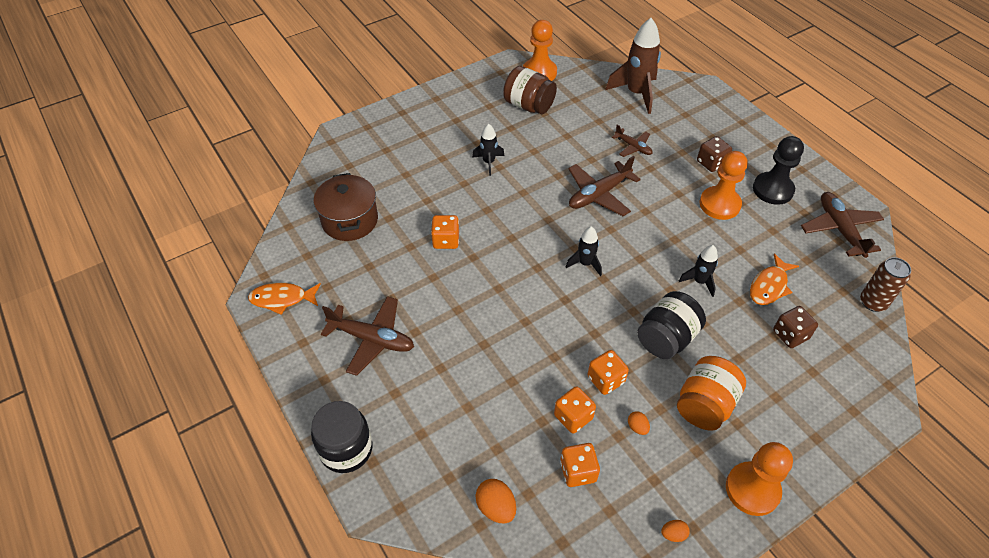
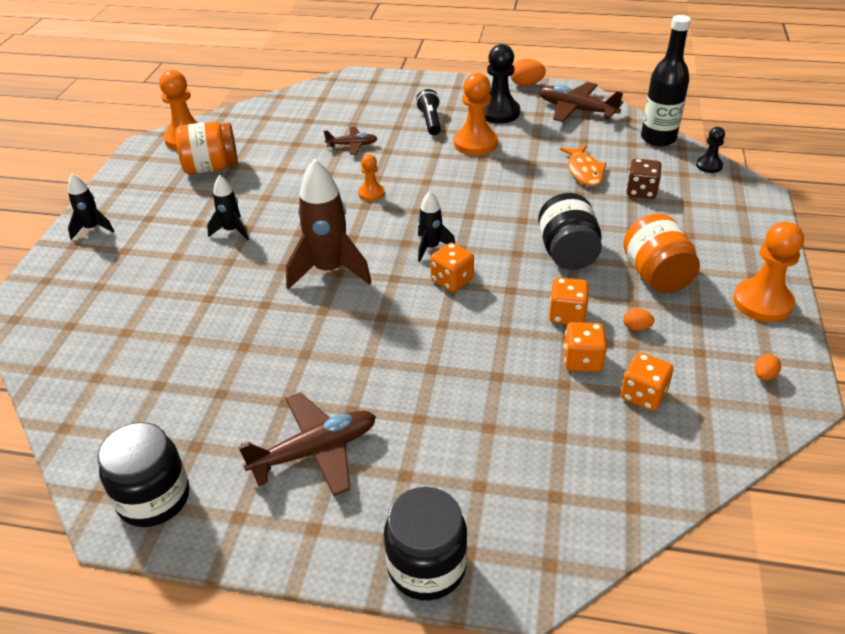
camera: 45 degrees left, 10 degrees down
orange fish [248,283,321,315] -> black jar [98,422,190,527]
brown pot [314,173,378,241] -> none
orange dice [431,215,459,249] -> orange dice moved to [430,242,474,292]
orange egg [475,479,516,524] -> orange egg moved to [510,59,546,86]
brown jar [503,66,557,114] -> orange jar [175,121,238,174]
brown plane [568,156,641,216] -> orange pawn [358,154,385,201]
brown rocket [605,18,661,114] -> brown rocket moved to [286,158,372,290]
black rocket [679,245,718,297] -> black rocket moved to [68,174,114,240]
brown dice [697,136,732,172] -> black flashlight [416,89,441,135]
brown can [860,257,911,312] -> black bottle [641,15,691,146]
none -> black pawn [696,127,725,173]

